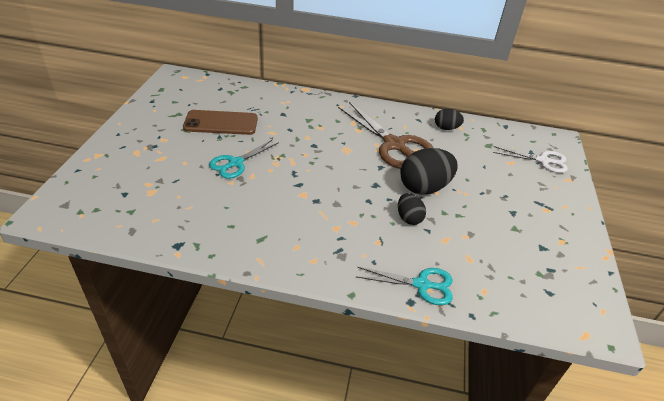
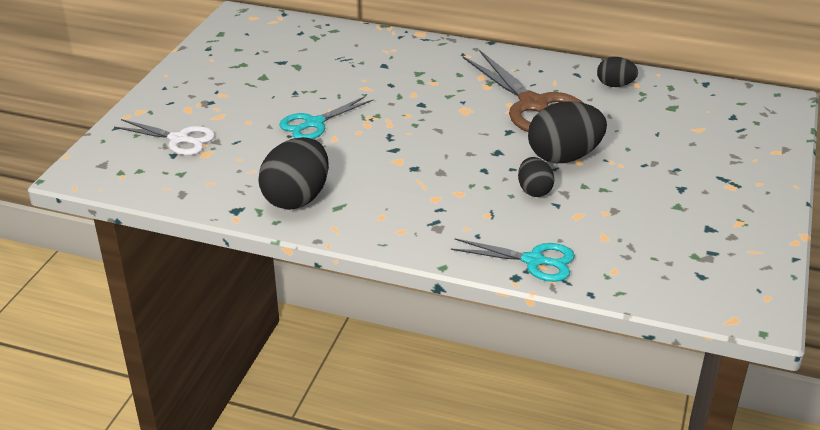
camera: 10 degrees right, 5 degrees down
brown phone [183,110,258,135] -> none
white scissors [493,146,568,173] -> white scissors moved to [114,119,215,155]
none -> black egg [258,137,329,210]

